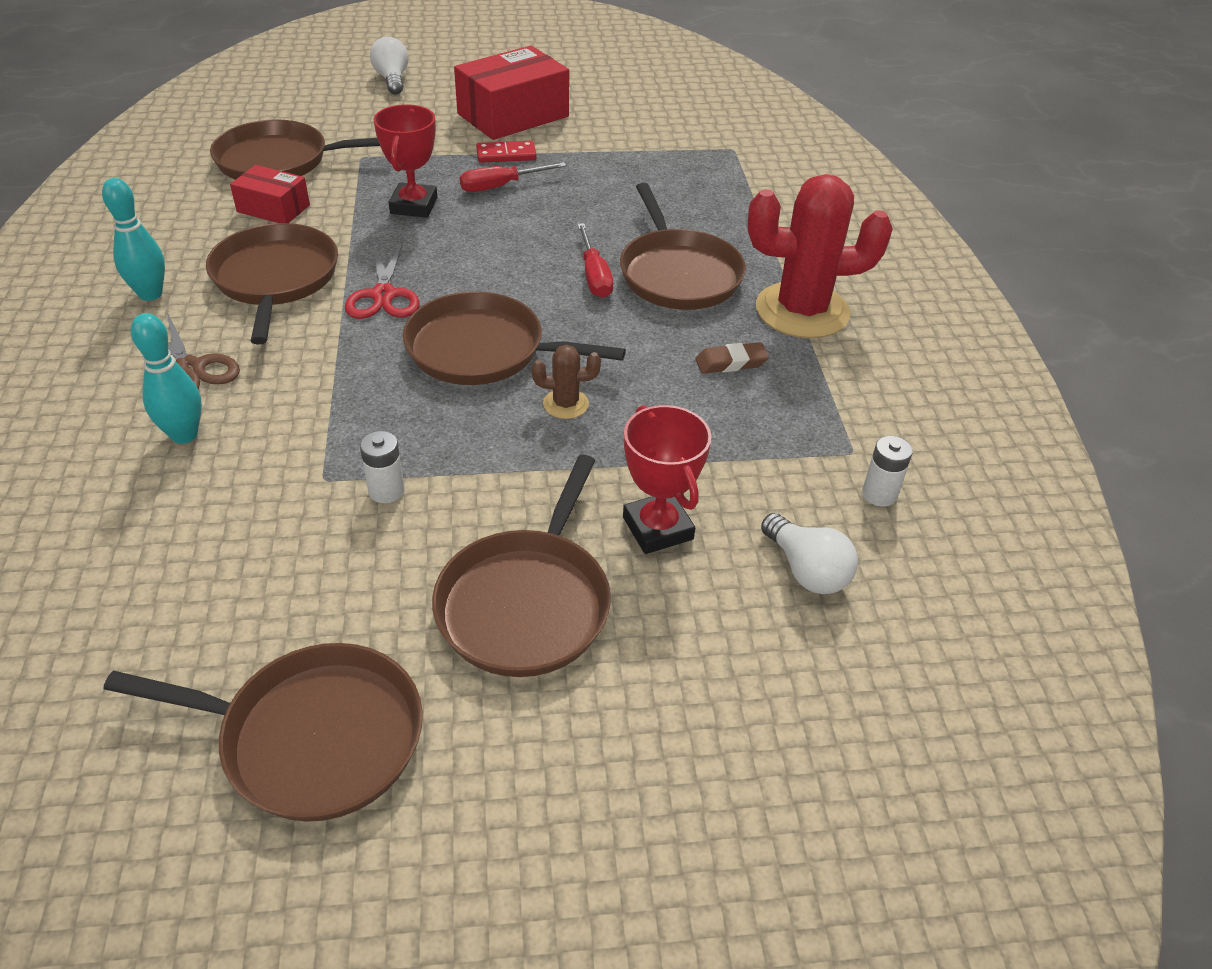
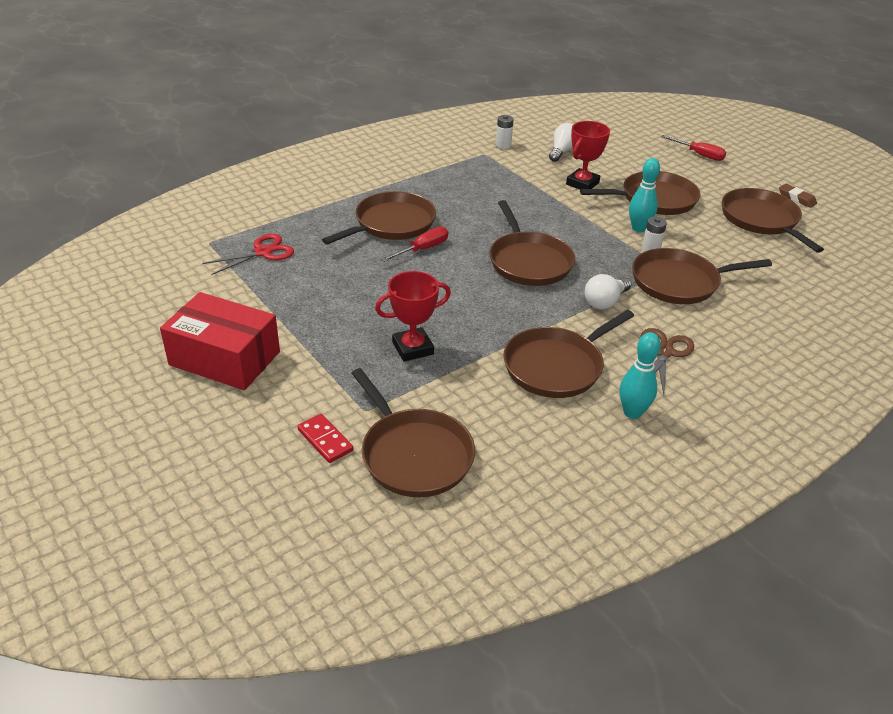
camera: 120 degrees left, 5 degrees down
turquoise bowling pin [131,313,202,444] -> turquoise bowling pin moved to [629,158,660,232]
red box [230,165,310,223] -> none
red scissors [345,242,420,319] -> red scissors moved to [202,234,294,275]
white light bulb [370,37,409,94] -> white light bulb moved to [585,274,631,309]
red screwdriver [460,162,567,192] -> red screwdriver moved to [661,135,726,161]
red domino [476,141,537,163] -> red domino moved to [297,414,353,463]
brown cactus [532,345,601,419] -> none
brown eraser [695,342,769,374] -> brown eraser moved to [779,184,817,208]
red cactus [747,174,893,338] -> none
none -> brown pan [632,248,772,304]

